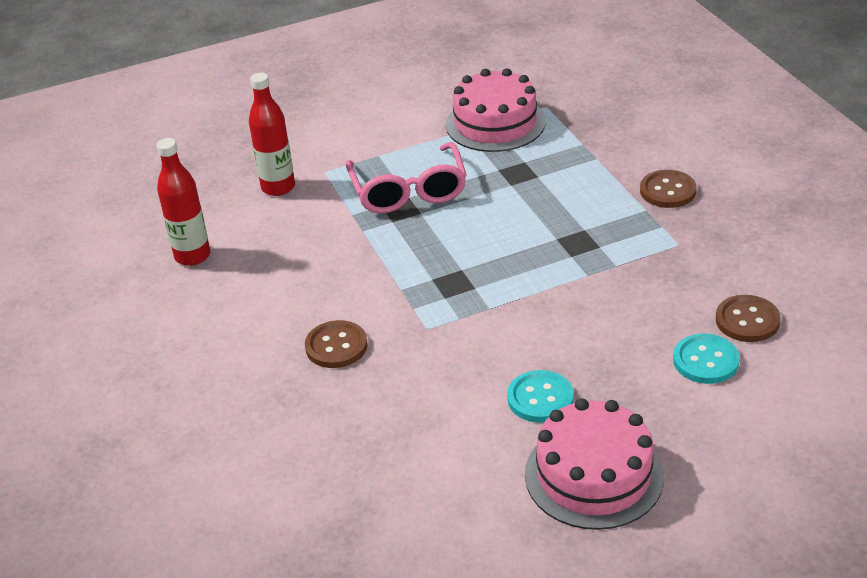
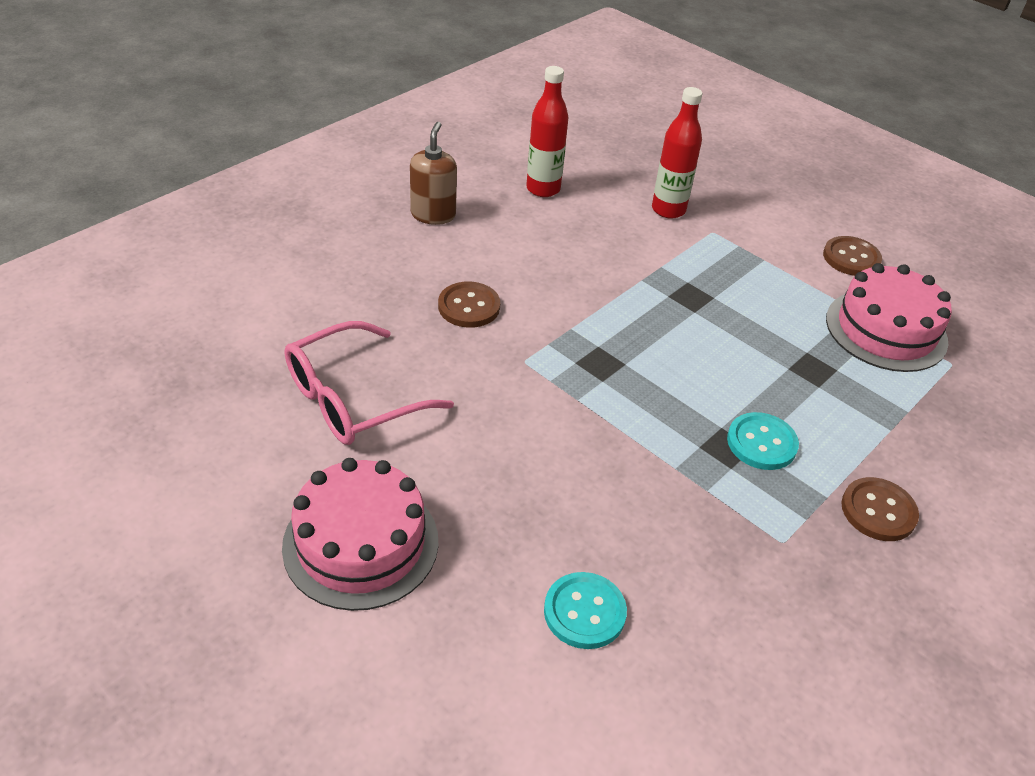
camera: 60 degrees right, 5 degrees up
pink glasses [345,142,467,213] -> pink glasses moved to [284,321,454,445]
turquoise button [507,370,574,423] -> turquoise button moved to [727,412,799,470]
brown button [716,295,781,342] -> brown button moved to [823,236,882,276]
none -> brown soap dispenser [410,122,457,225]

